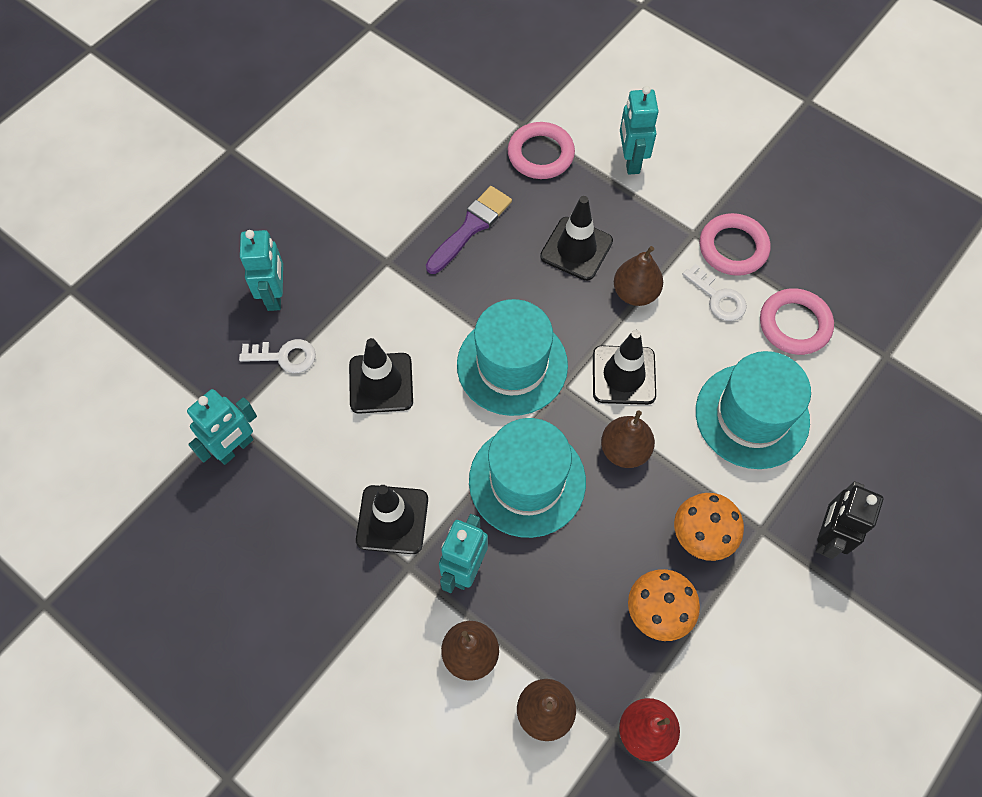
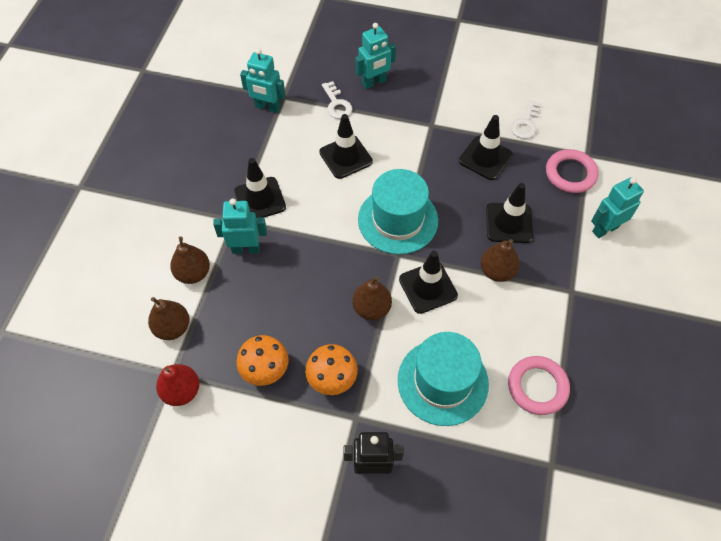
camera: 65 degrees right, 5 degrees down
purple brush [426,186,512,274] -> black traffic cone [459,115,513,180]
turquoise hat [469,418,586,538] -> none
white key [683,263,747,321] -> white key moved to [511,100,541,139]
pink ring [700,213,770,276] -> none

